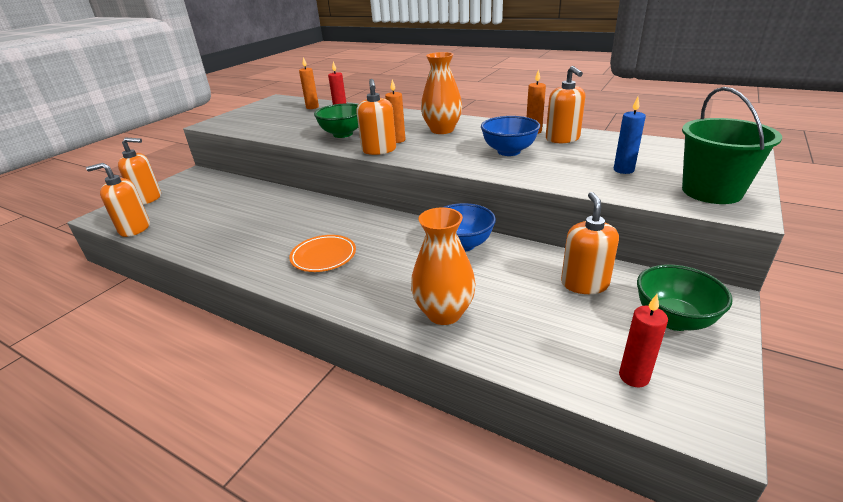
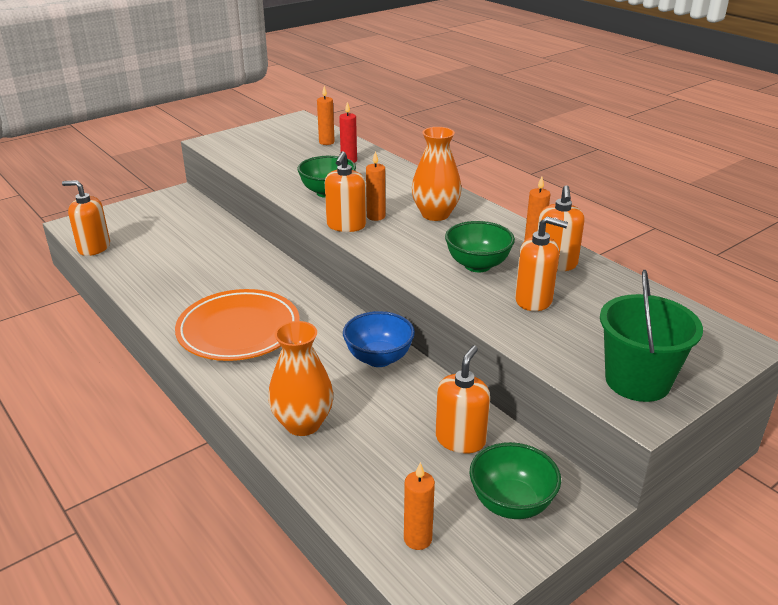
camera: 20 degrees right, 0 degrees up
orange soap dispenser [118,138,161,205] -> orange soap dispenser moved to [515,217,568,311]
orange plate [289,235,356,272] -> orange plate [175,289,300,361], size x1.76
blue bowl [481,116,540,156] -> green bowl [445,221,515,272]
blue candle [614,97,646,174] -> none
red candle [619,294,668,387] -> orange candle [404,462,435,550]

